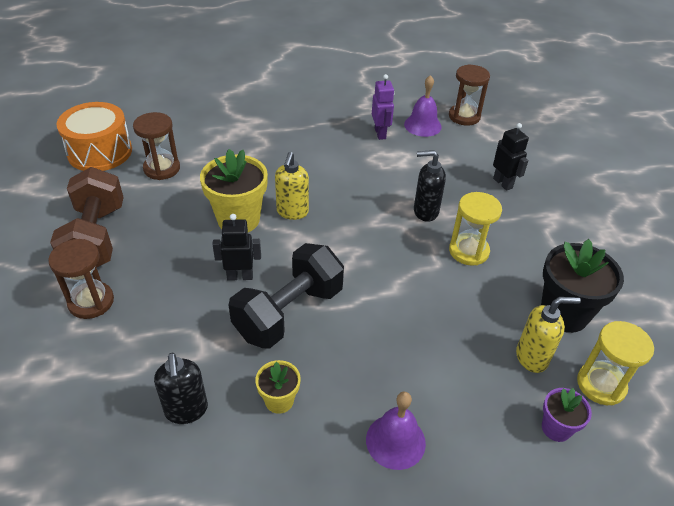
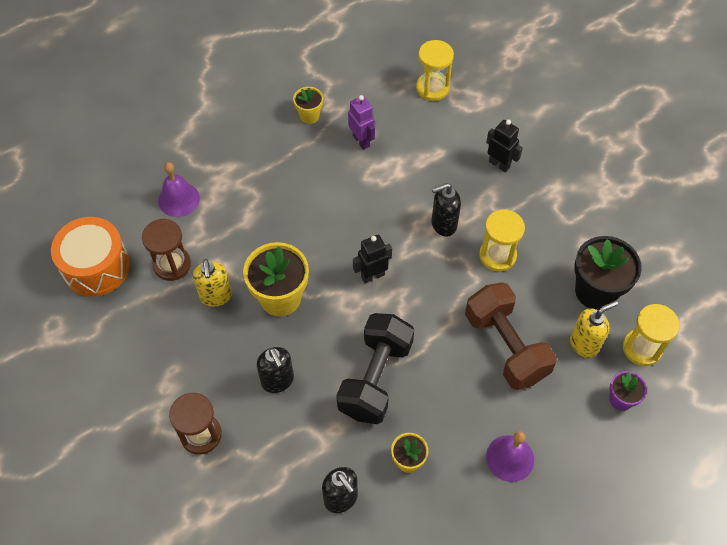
camera: 20 degrees left, 15 degrees up
brown dumbbell [50,167,124,267] -> brown dumbbell moved to [465,283,557,390]
black robot [212,214,261,281] -> black robot moved to [353,235,392,283]
yellow soap dispenser [275,152,309,220] -> yellow soap dispenser moved to [193,259,232,307]
purple bell [404,75,442,137] -> purple bell moved to [158,162,200,217]
brown hourglass [449,64,490,126] -> yellow hourglass [416,40,454,101]
none -> black soap dispenser [257,347,294,393]
none -> yellow flower pot [293,87,323,124]

